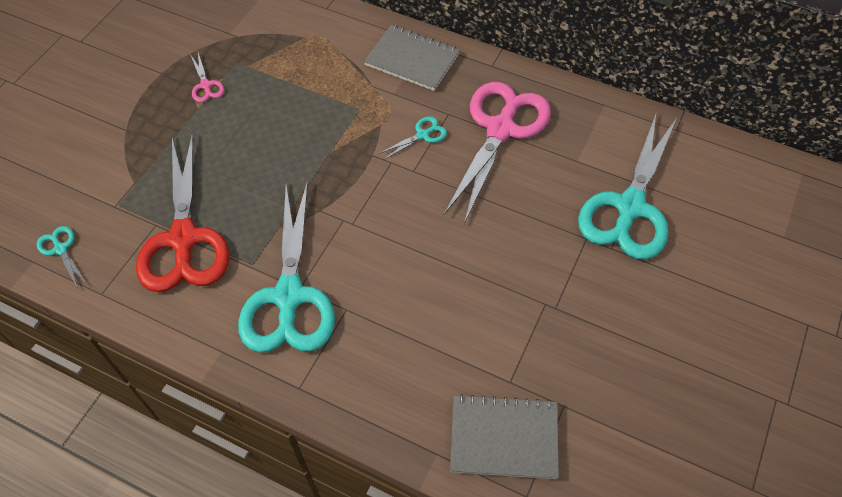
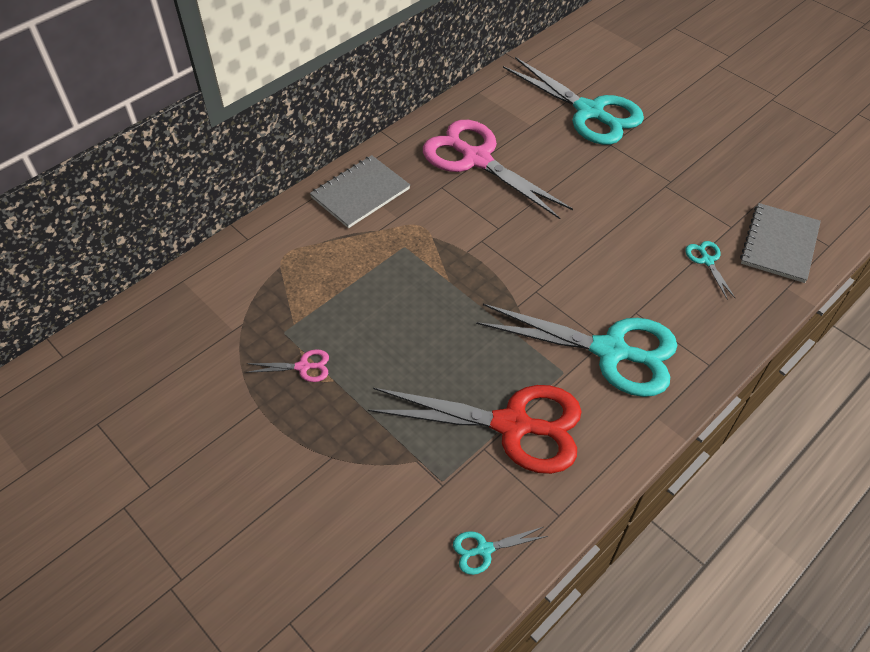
camera: 70 degrees left, 5 degrees down
turquoise scissors [379,116,447,160] -> turquoise scissors moved to [686,241,735,299]

